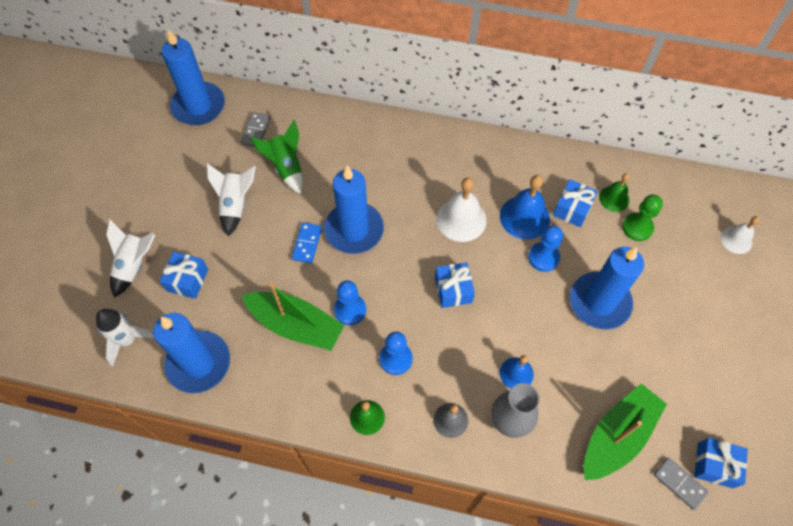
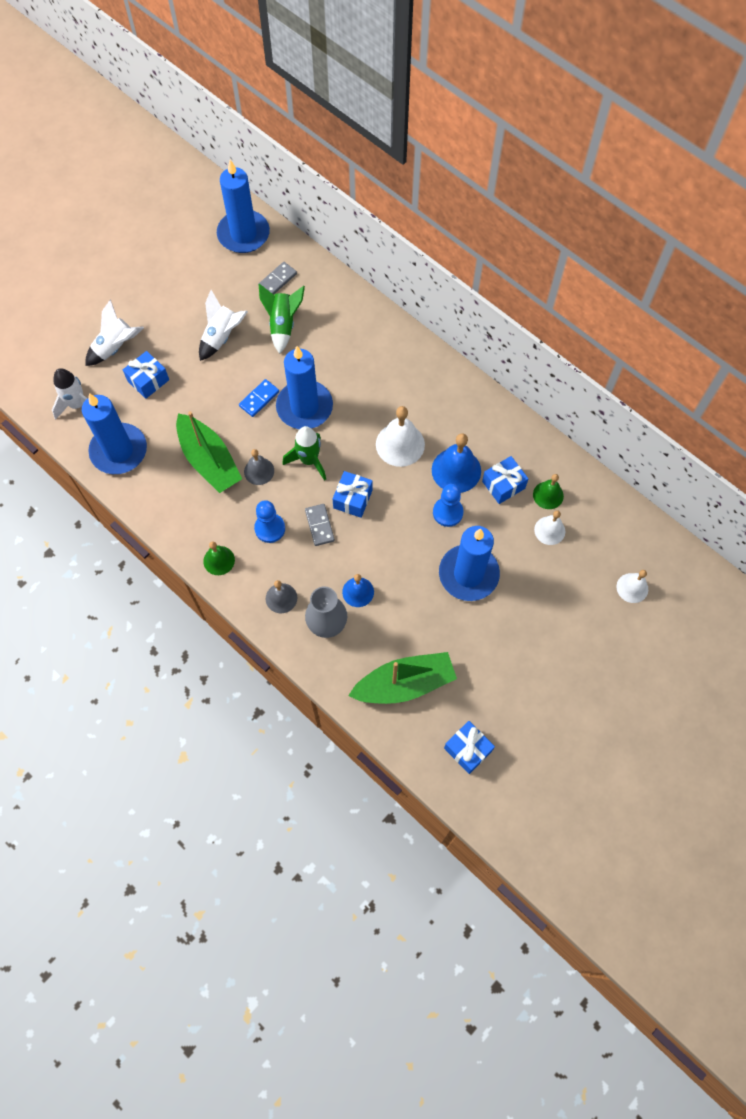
camera: 30 degrees right, 5 degrees up
blue pawn [334,280,366,325] -> grey bell [244,449,274,485]
green pawn [622,194,663,241] -> white bell [534,511,565,545]
grey domino [654,457,708,510] -> grey domino moved to [305,504,335,546]
none -> green rocket [283,426,326,481]

